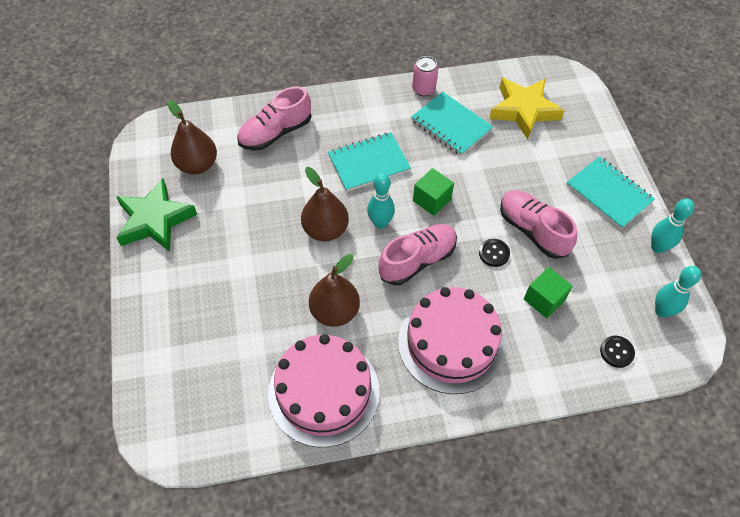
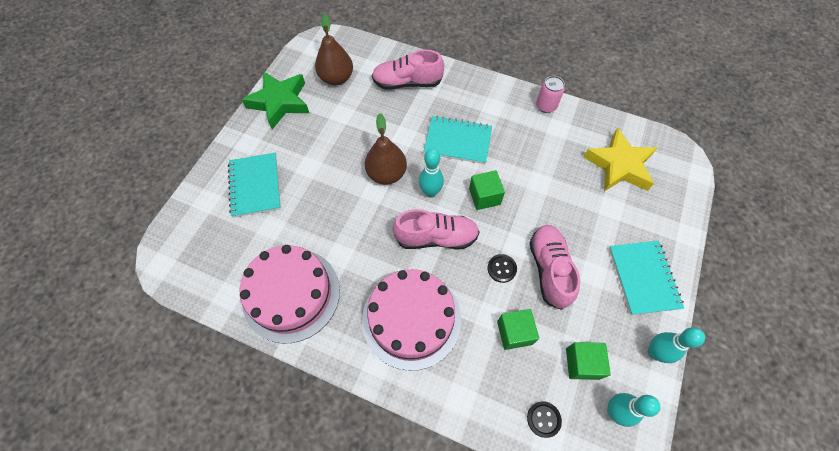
camera: 35 degrees right, 5 degrees up
brown pear [309,254,360,327] -> none
turquoise notebook [411,92,493,156] -> turquoise notebook moved to [228,153,281,218]
none -> green cube [566,342,611,380]

